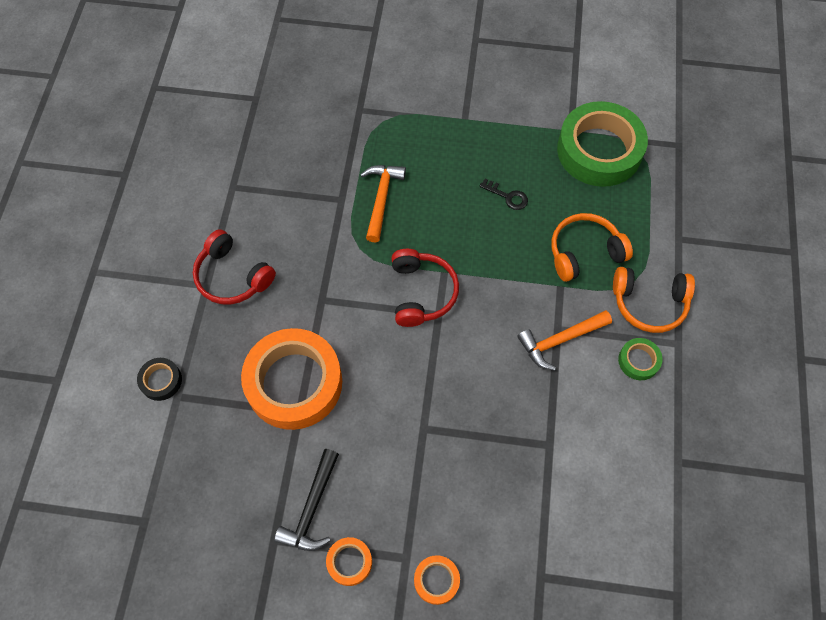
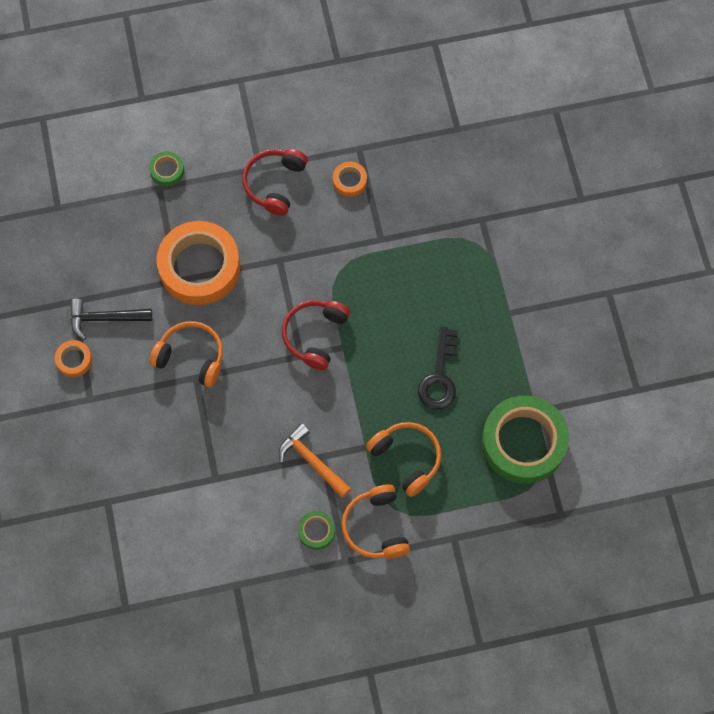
camera: 70 degrees right, 5 degrees up
black tape [137,358,182,401] -> green tape [149,151,184,186]
orange hammer [360,165,406,242] -> none
red headphones [391,249,459,327] -> red headphones turned 135 degrees clockwise [282,300,350,370]
orange tape [414,555,460,605] -> orange tape moved to [333,162,367,197]
black key [479,178,528,210] -> black key [418,327,458,409], size x1.76
none -> orange headphones [150,321,223,387]

